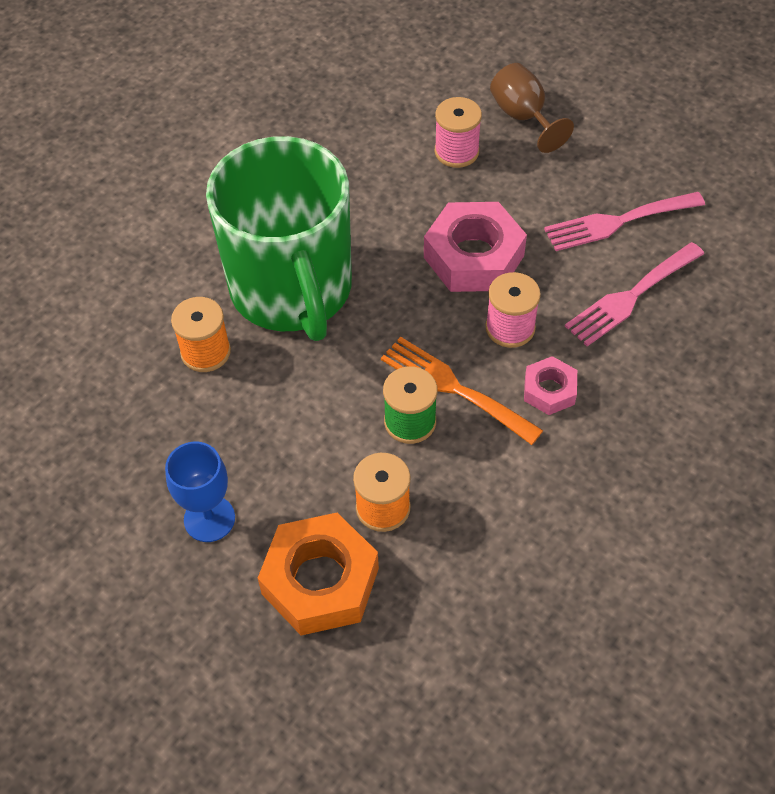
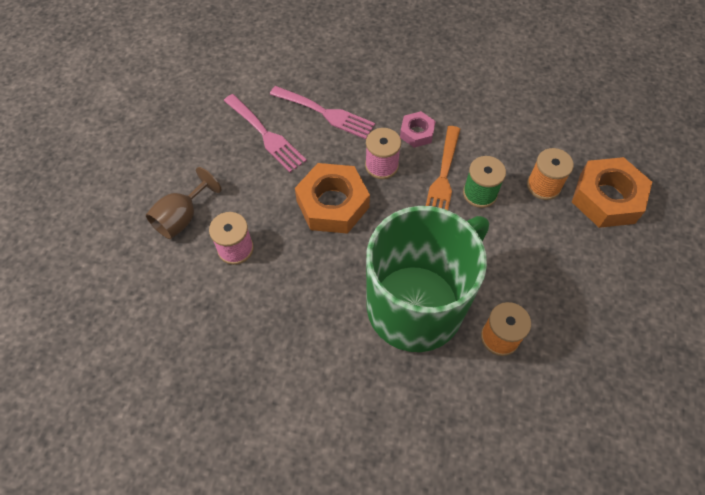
camera: 115 degrees left, 5 degrees up
blue goblet [165,442,235,542] -> none
pink nut [424,202,527,292] -> orange nut [295,163,370,234]

